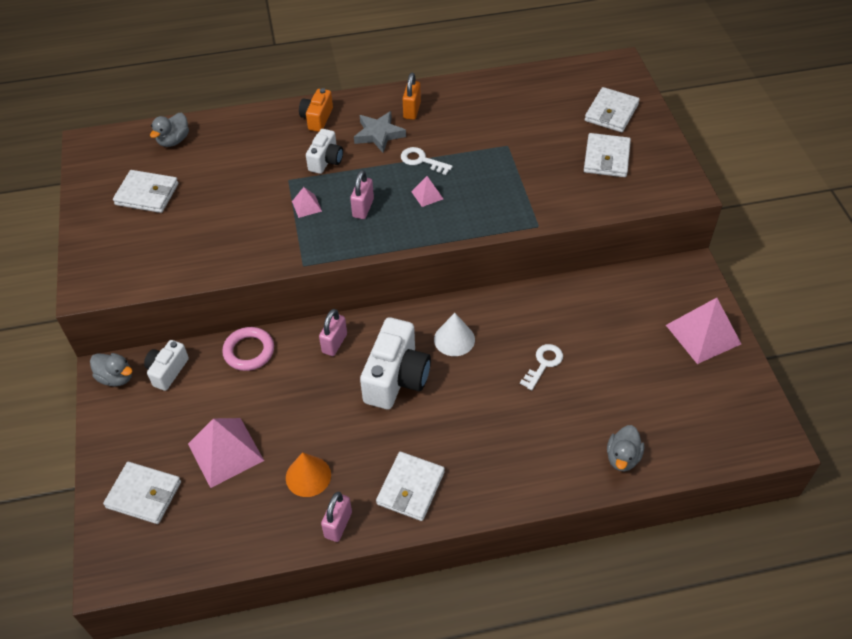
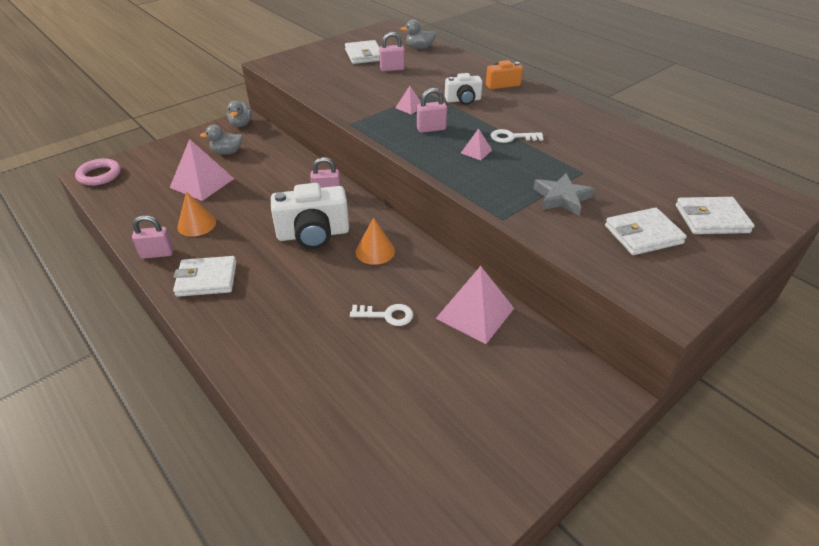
camera: 60 degrees right, 10 degrees down
white wallet [103,462,181,524] -> none
white camera [144,340,189,391] -> none
pink ring [222,327,274,371] -> pink ring moved to [75,158,121,186]
grey star [354,111,406,153] -> grey star moved to [533,173,595,216]
white key [401,147,453,175] -> white key turned 90 degrees counterclockwise [491,129,543,143]
orange padlock [403,73,421,120] -> none
white cone [434,313,475,356] -> orange cone [356,218,395,265]
grey duck [607,425,644,471] -> grey duck moved to [200,125,243,155]
pink pyramid [666,298,741,364] -> pink pyramid moved to [436,266,514,344]
none -> pink padlock [379,32,405,71]

